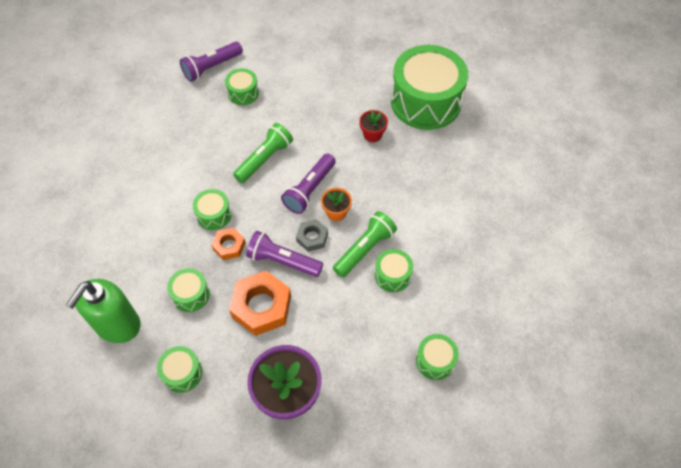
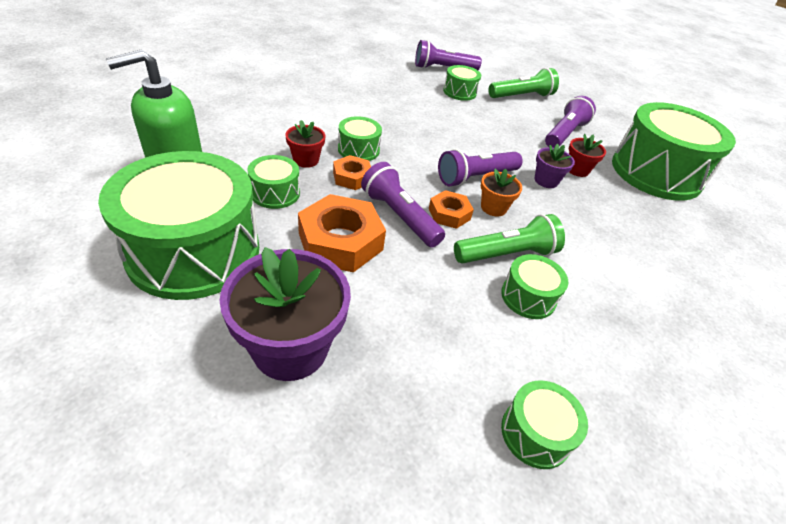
camera: 25 degrees right, 15 degrees down
green drum [157,346,202,393] -> green drum [98,151,259,300], size x2.25
green flashlight [233,123,293,183] -> green flashlight moved to [488,68,559,98]
grey nut [296,219,328,252] -> orange nut [429,190,474,229]
none -> red flower pot [285,120,325,168]
none -> purple flower pot [535,144,575,188]
none -> purple flashlight [545,96,596,148]

